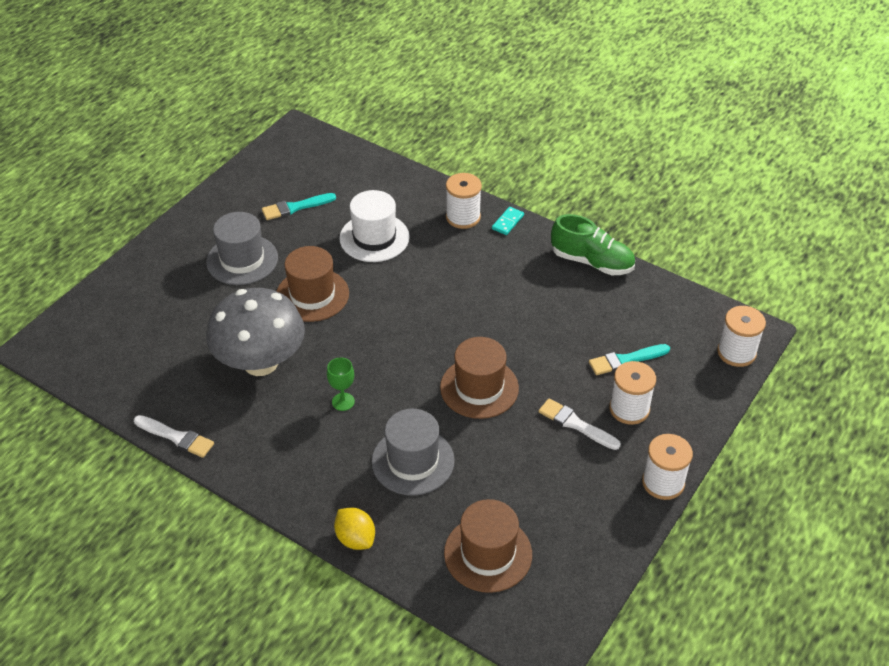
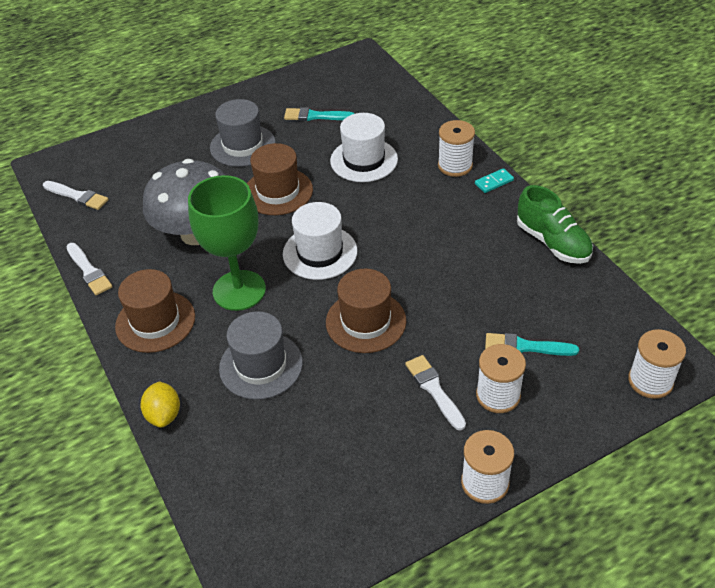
camera: 30 degrees right, 0 degrees up
green goblet [327,357,355,411] -> green goblet [188,175,266,311], size x2.39
brown hat [444,499,532,593] -> brown hat moved to [115,269,195,353]
none -> white brush [43,181,109,210]
none -> white hat [283,202,357,280]

